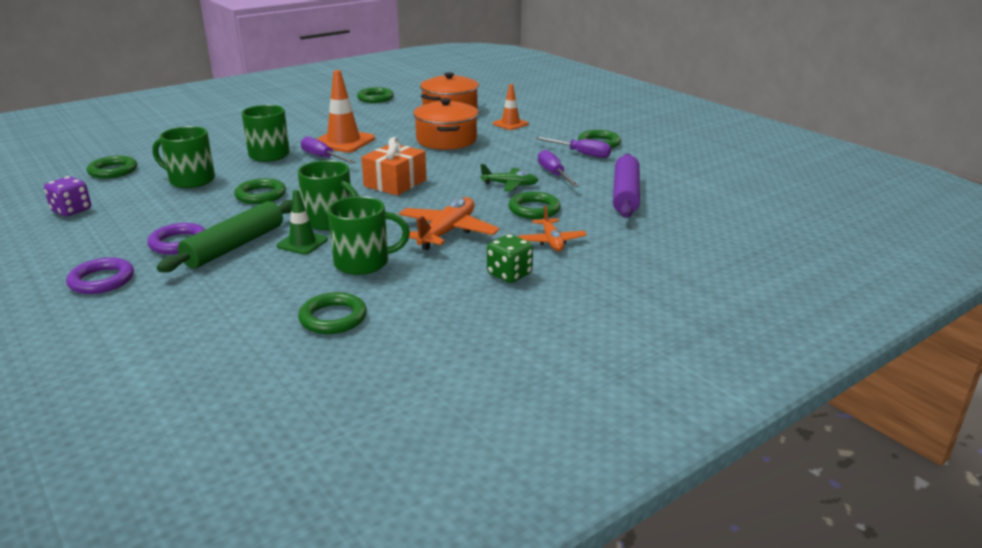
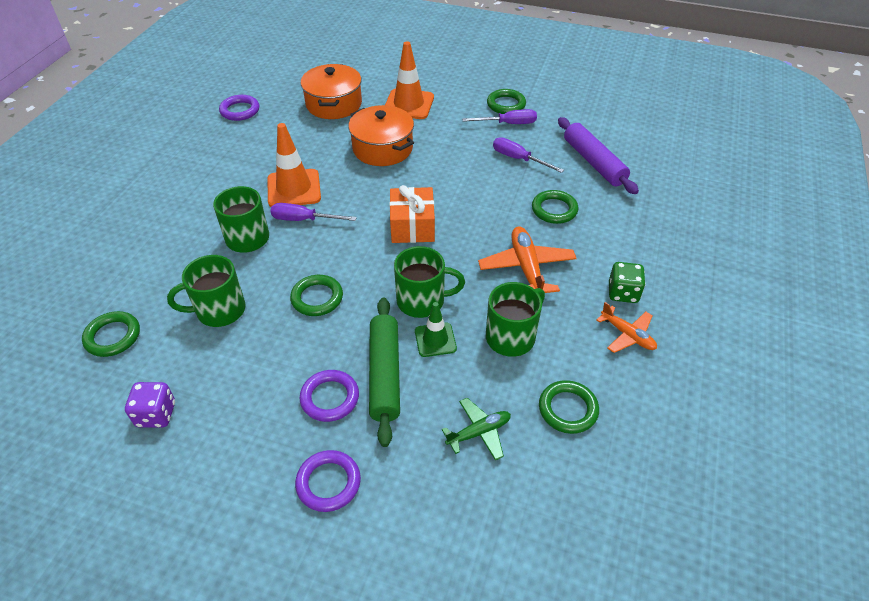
camera: 35 degrees left, 20 degrees up
green ring [357,87,394,103] -> purple ring [219,95,259,121]
green plane [480,164,538,191] -> green plane moved to [442,398,511,461]
orange traffic cone [493,84,529,130] -> orange traffic cone [385,41,434,119], size x1.67
orange plane [518,206,587,251] -> orange plane moved to [596,302,657,353]

